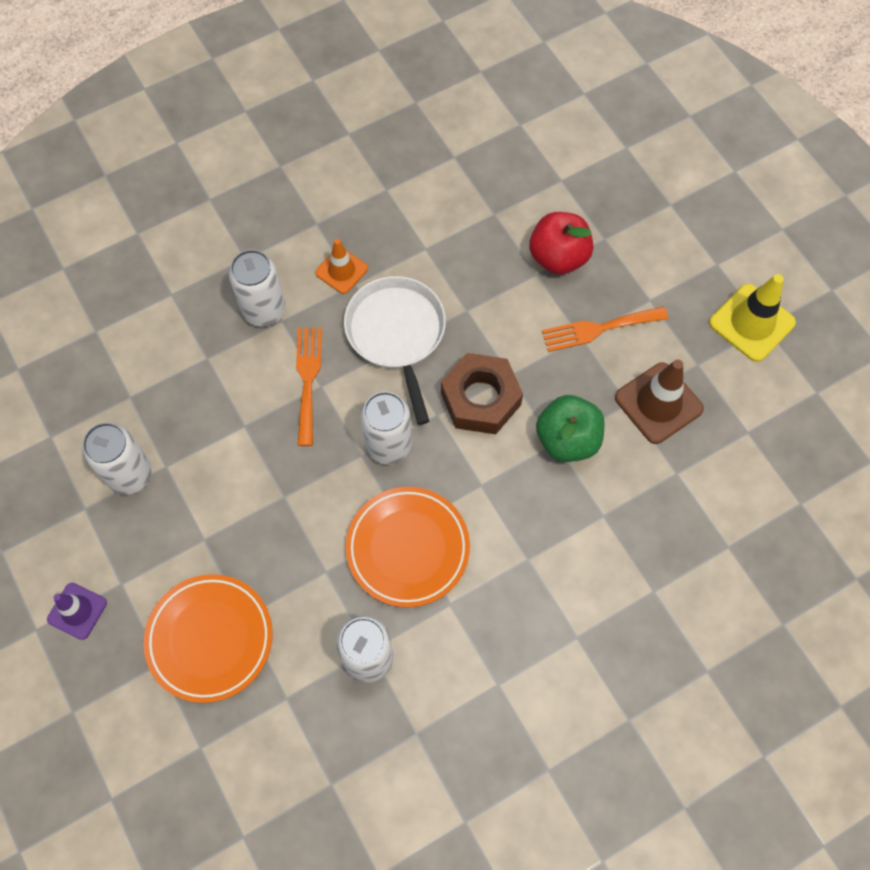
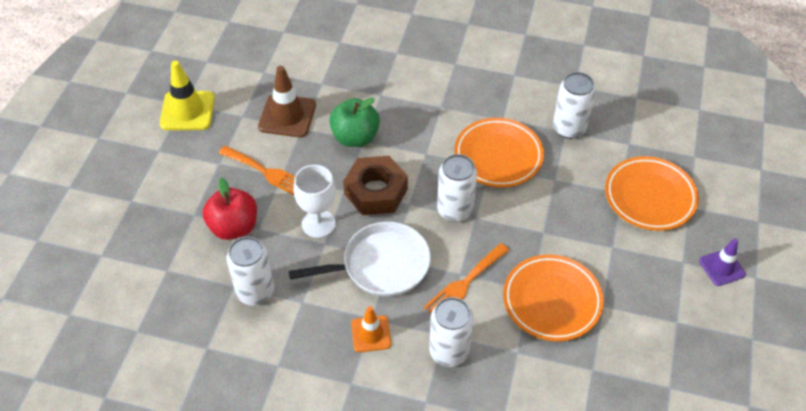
camera: 135 degrees left, 15 degrees down
white can [82,423,152,495] -> white can moved to [227,237,274,305]
white pan [344,276,446,425] -> white pan turned 135 degrees counterclockwise [289,222,431,296]
none -> white goblet [294,165,336,238]
none -> orange plate [503,254,604,341]

